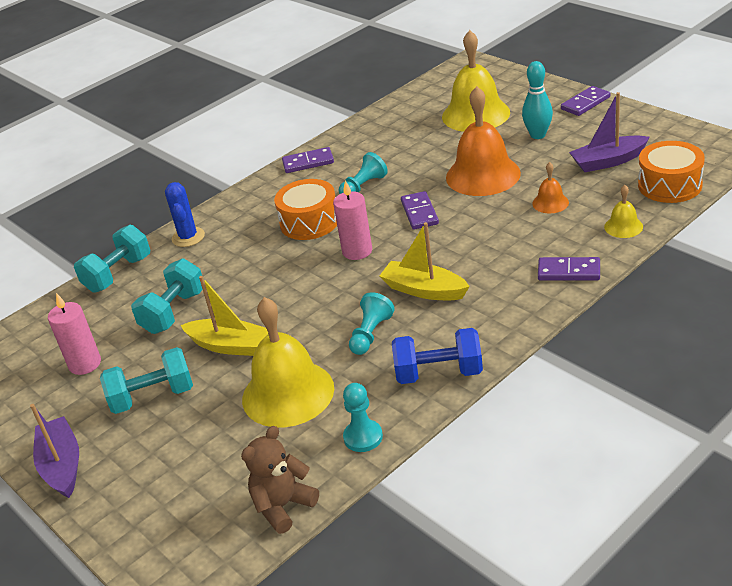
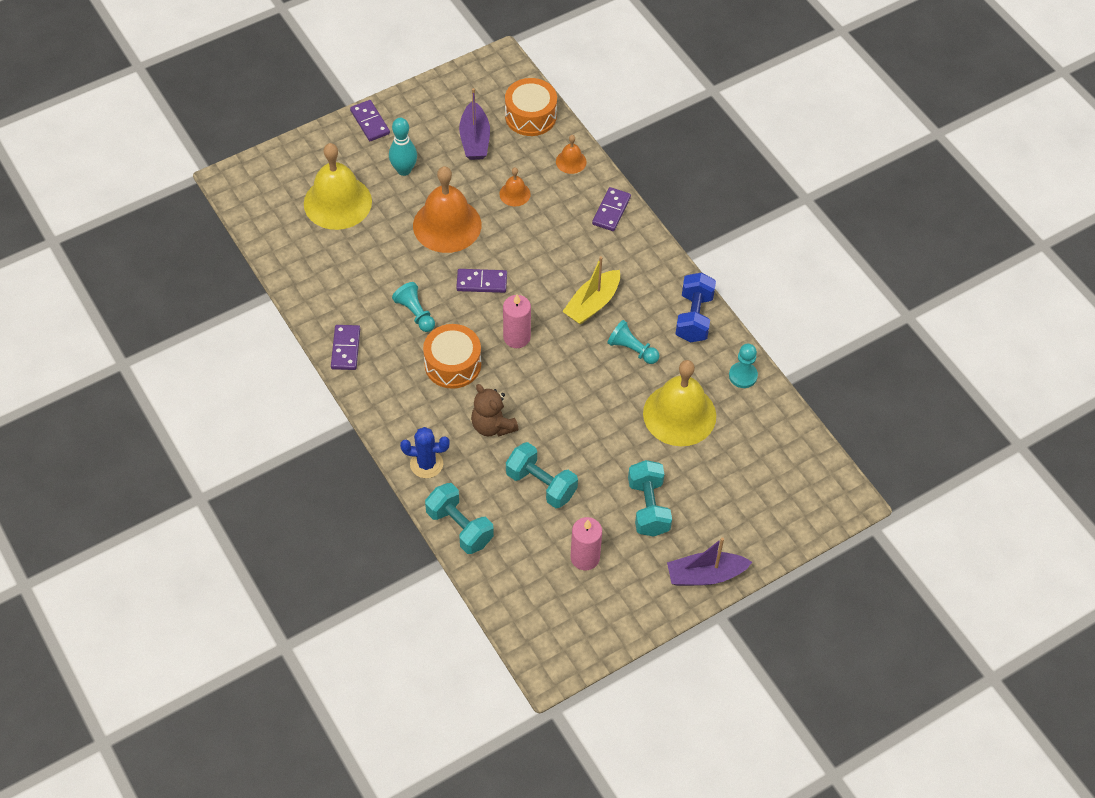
camera: 85 degrees left, 20 degrees up
yellow boat [181,276,268,356] -> none
brown teddy bear [241,426,319,534] -> brown teddy bear moved to [471,384,519,436]
yellow bell [604,185,643,238] -> orange bell [556,135,587,174]

